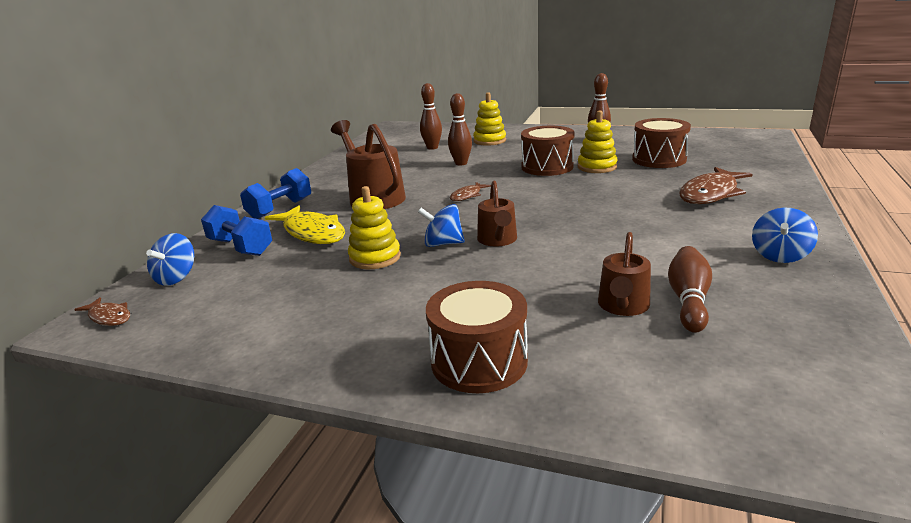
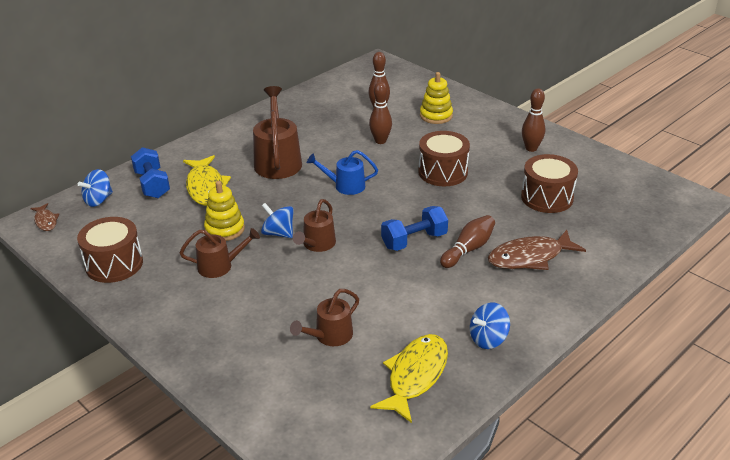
camera: 25 degrees right, 10 degrees up
blue dumbbell [240,168,311,219] -> blue dumbbell moved to [381,206,448,251]
brown drum [426,281,528,393] -> brown drum moved to [77,217,143,283]
brown fish [450,182,491,201] -> blue watering can [307,150,378,195]
yellow stacking toy [578,110,618,173] -> none
brown bowling pin [668,246,712,333] -> brown bowling pin moved to [440,215,495,268]
none -> brown watering can [180,228,260,278]
none -> yellow fish [370,334,448,423]

